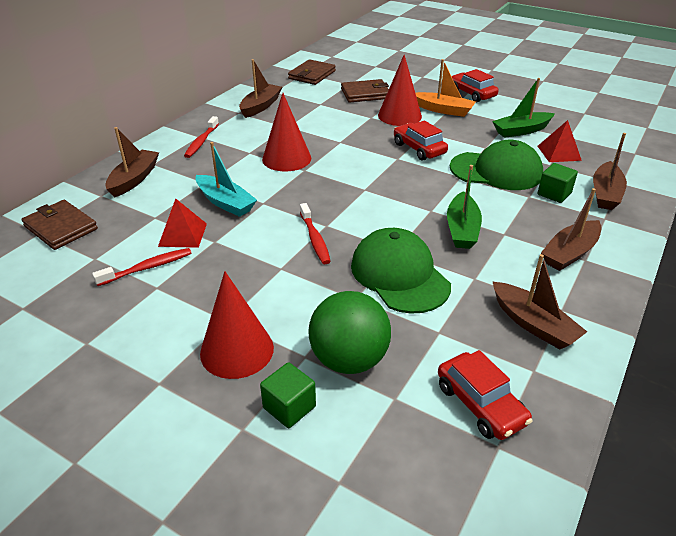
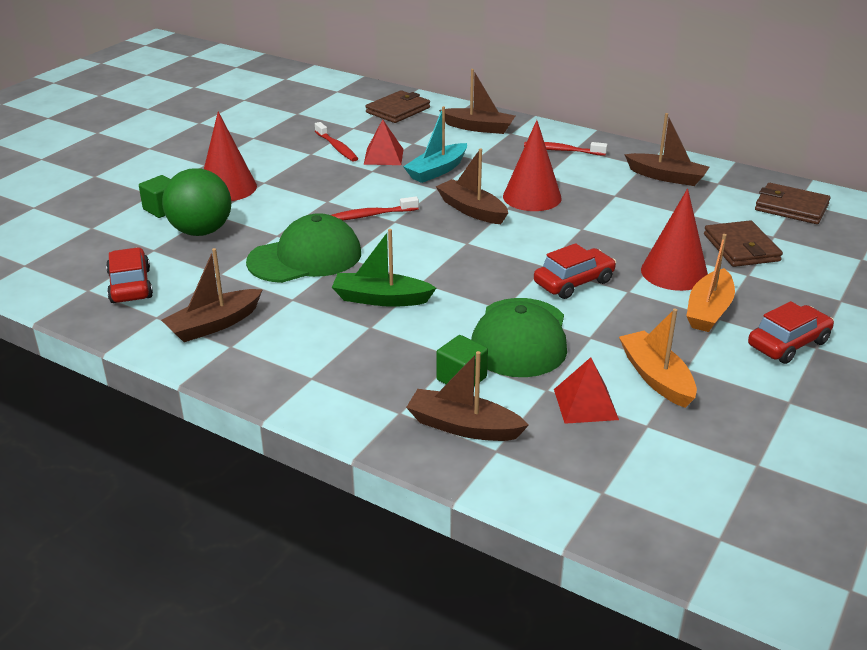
camera: 90 degrees right, 5 degrees down
red car [438,350,533,440] -> red car turned 105 degrees clockwise [106,247,153,303]
green boat [492,78,555,138] -> orange boat [619,308,697,408]
brown boat [541,188,602,271] -> brown boat moved to [435,148,508,224]

